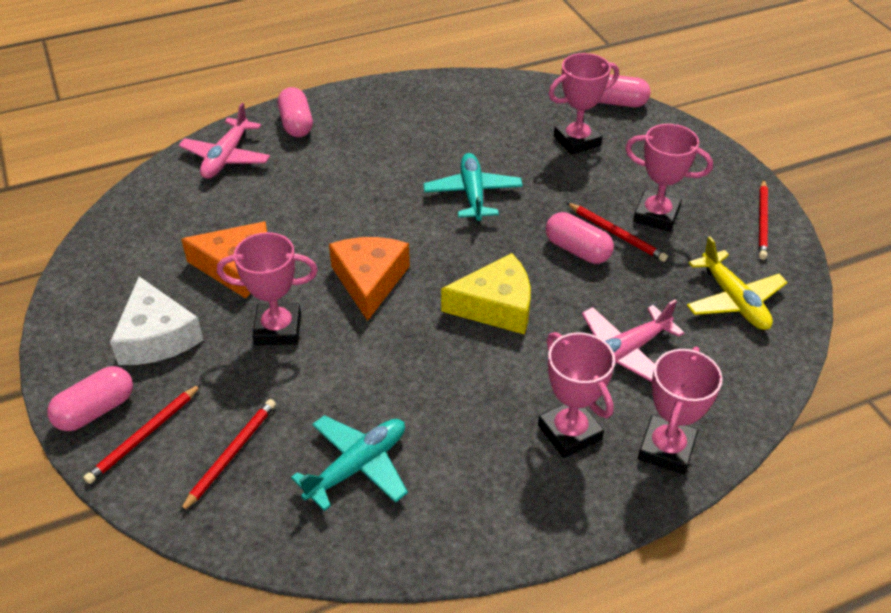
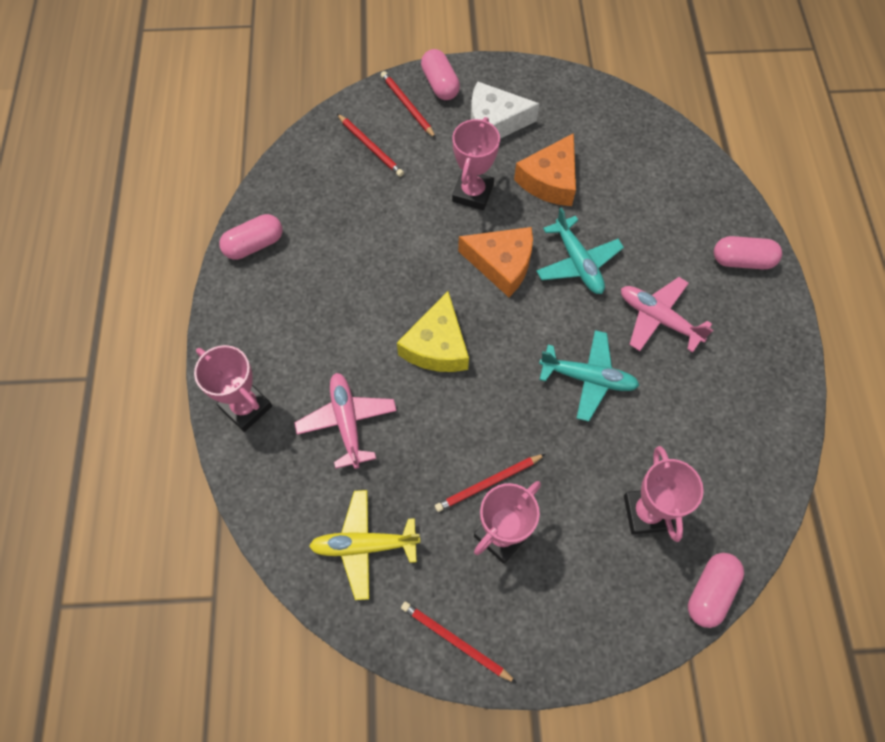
camera: 110 degrees right, 20 degrees up
pink plane [179,103,270,179] -> pink plane moved to [621,277,713,353]
turquoise plane [291,415,408,511] -> turquoise plane moved to [537,207,624,294]
pink trophy [538,332,615,458] -> none
pink capsule [546,212,614,264] -> pink capsule moved to [219,214,282,260]

